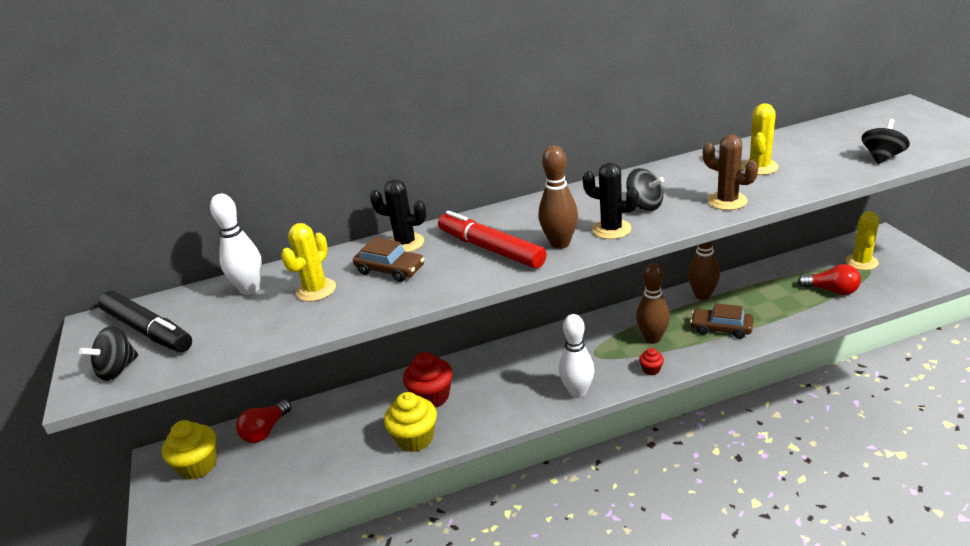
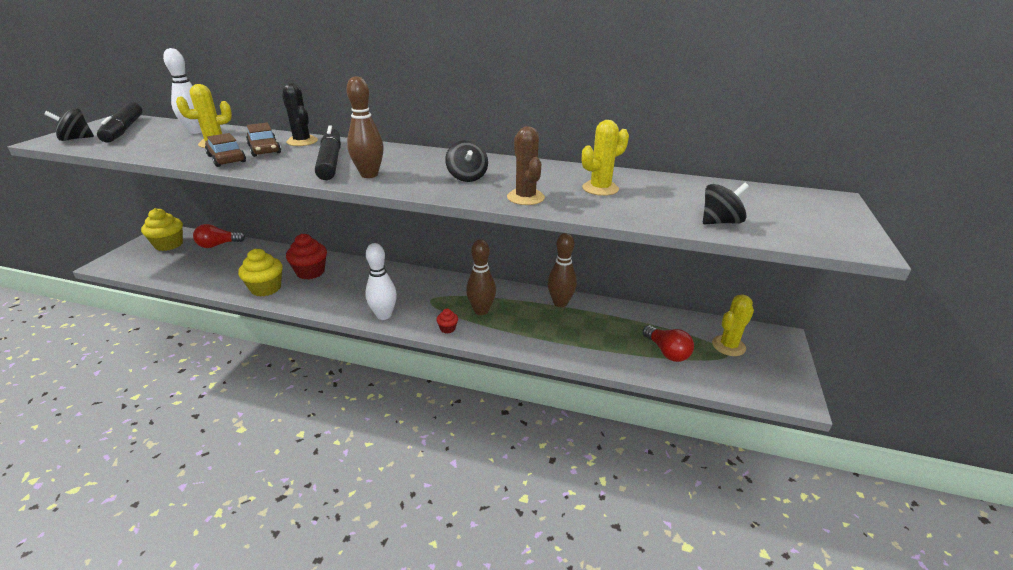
camera: 30 degrees right, 0 degrees up
red marker [438,211,546,269] -> black marker [315,125,341,180]
black cactus [582,162,639,239] -> none
brown car [690,303,753,339] -> brown car moved to [205,133,246,167]

